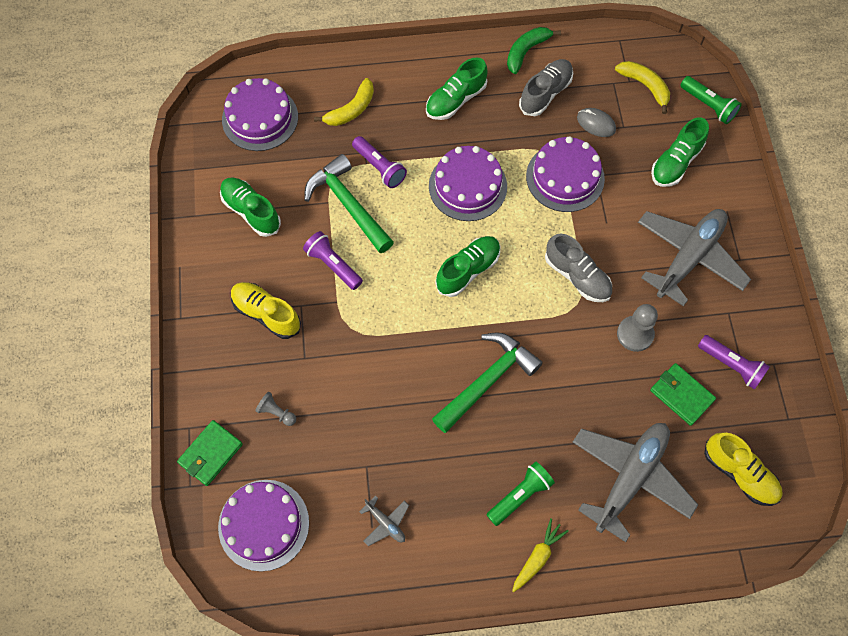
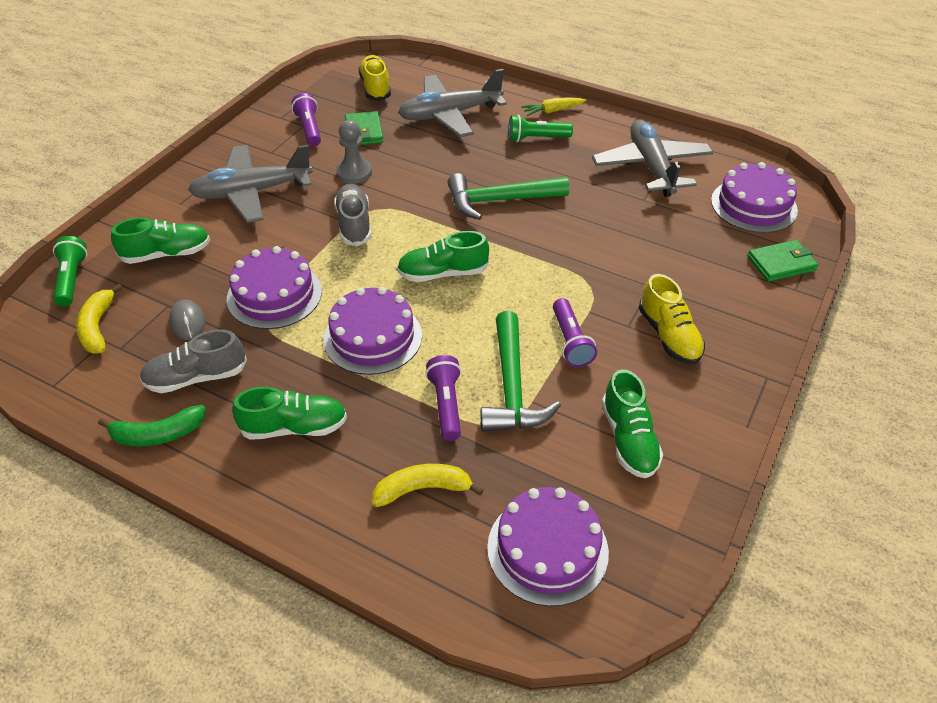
camera: 145 degrees left, 20 degrees down
grey pawn [255,391,296,426] -> none
grey plane [359,495,409,546] -> grey plane [592,119,713,197], size x2.39

